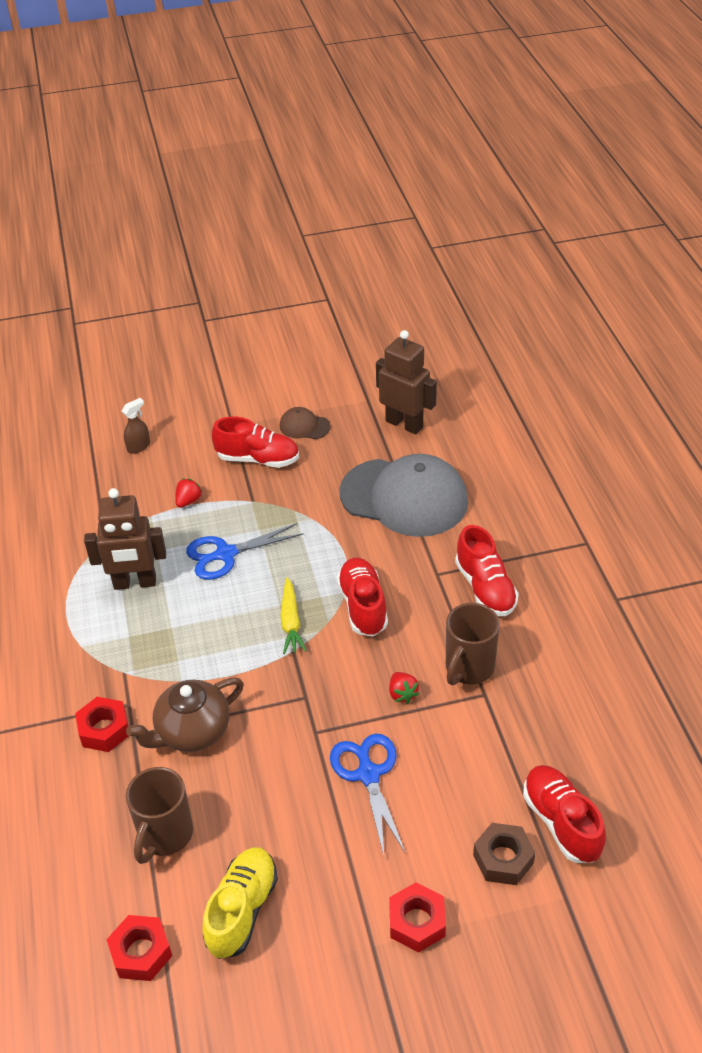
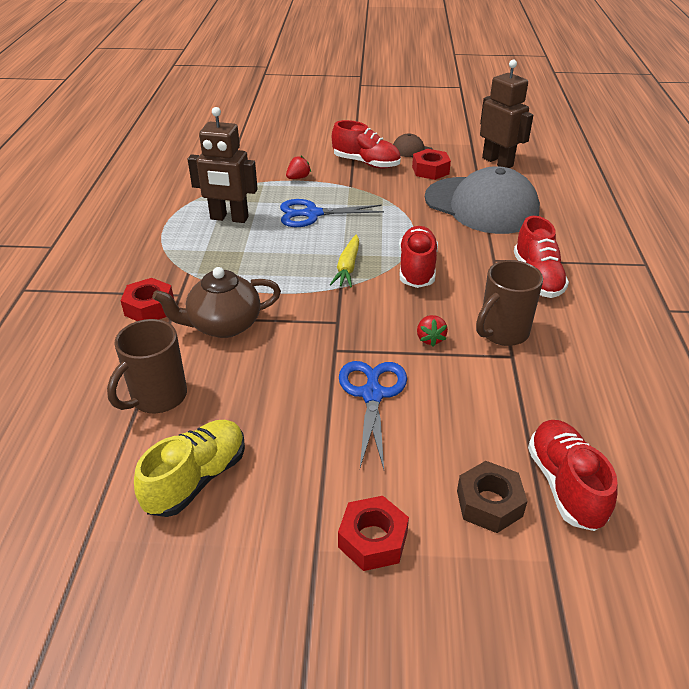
camera: 15 degrees right, 5 degrees down
red nut [106,915,172,981] -> red nut moved to [412,149,451,180]
brown spray bottle [122,398,150,454] -> none

